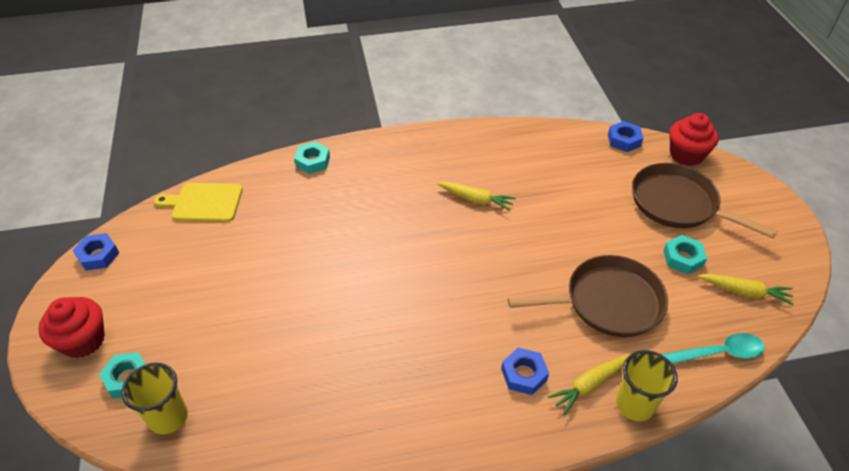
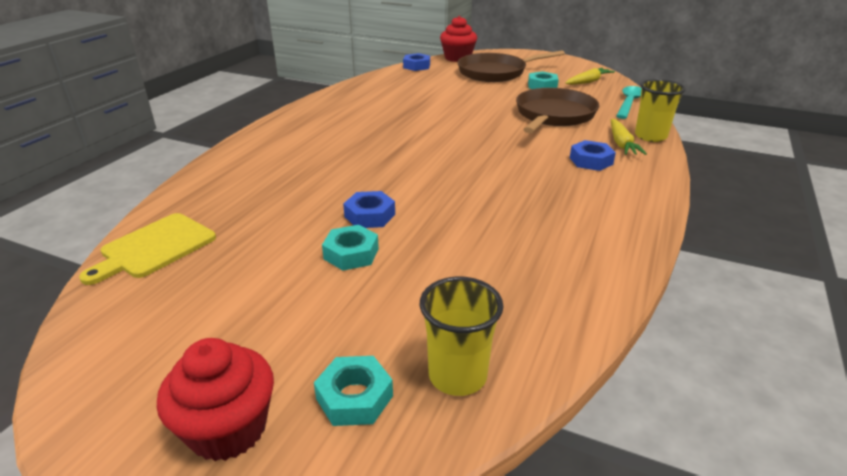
camera: 55 degrees left, 15 degrees down
blue nut [73,233,119,271] -> blue nut moved to [343,191,395,228]
turquoise nut [294,142,330,174] -> turquoise nut moved to [322,225,379,271]
yellow carrot [437,182,516,211] -> none

